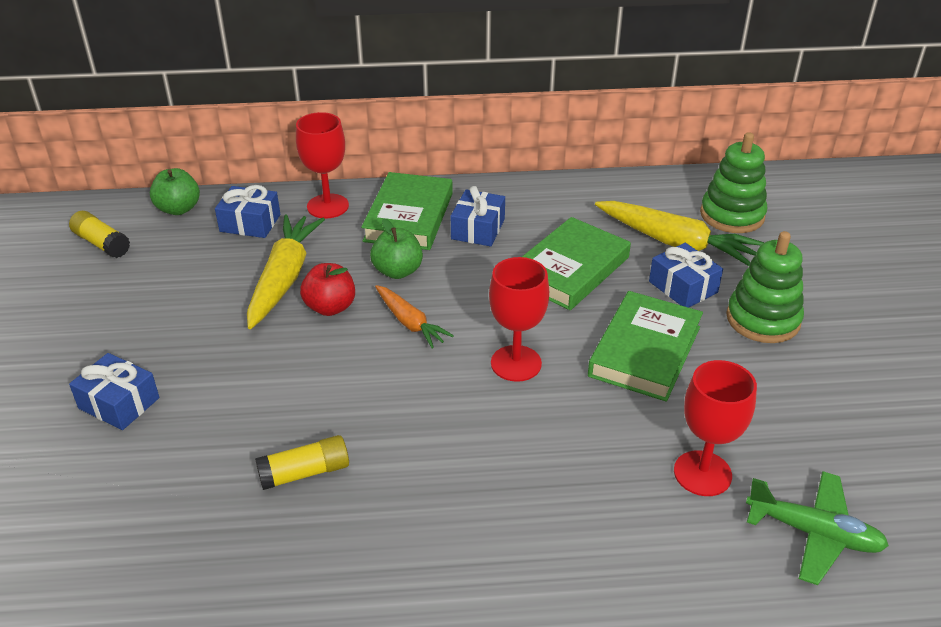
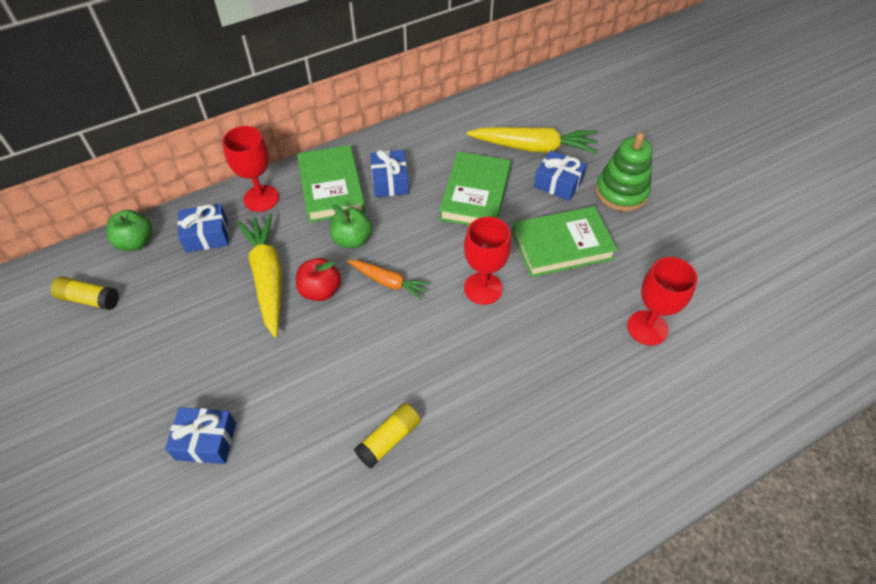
camera: 25 degrees left, 15 degrees up
green book [588,291,703,402] -> green book turned 75 degrees clockwise [512,206,618,277]
green stacking toy [700,132,767,233] -> none
green plane [746,471,889,585] -> none

